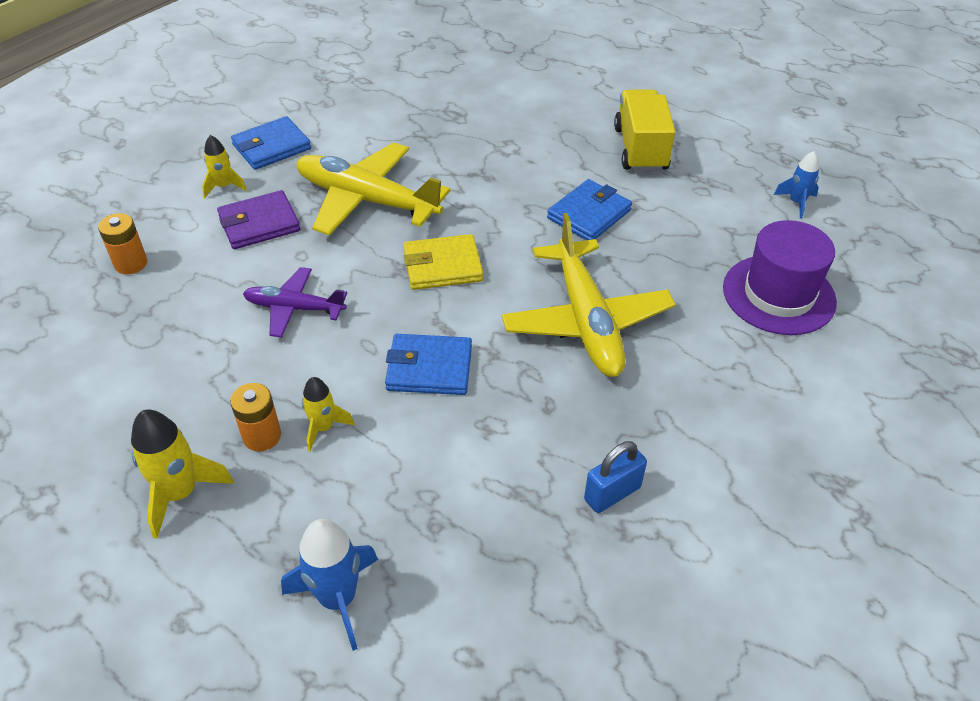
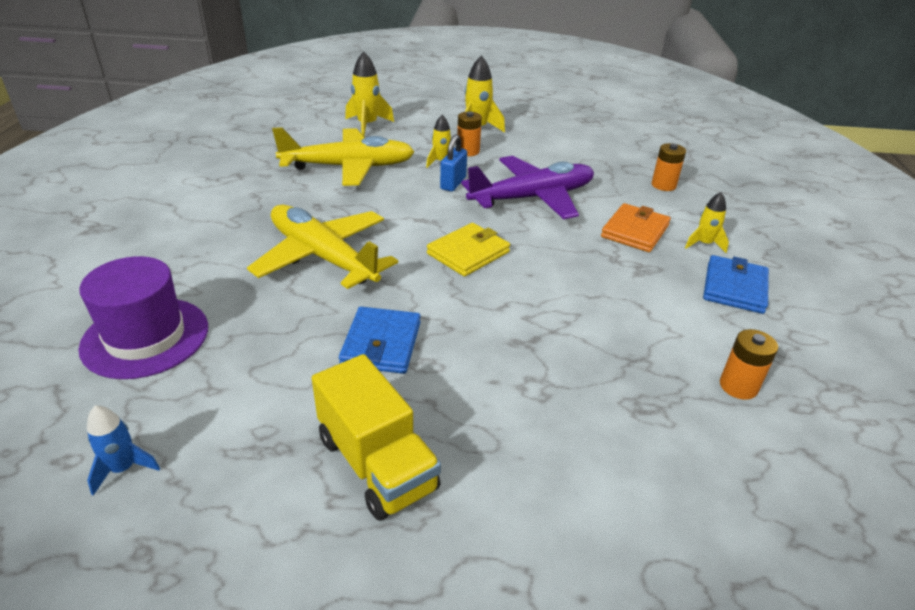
camera: 145 degrees right, 10 degrees down
purple wallet [217,190,300,249] -> orange wallet [601,203,671,252]
purple plane [243,267,347,338] -> purple plane [461,156,594,219], size x1.77
blue rocket [281,519,378,651] -> yellow rocket [345,51,394,136]
yellow plane [296,142,451,235] -> yellow plane moved to [272,128,415,186]
blue wallet [385,334,472,395] -> none
blue padlock [584,441,647,513] -> blue padlock moved to [440,134,467,192]
none -> orange battery [720,329,778,400]

